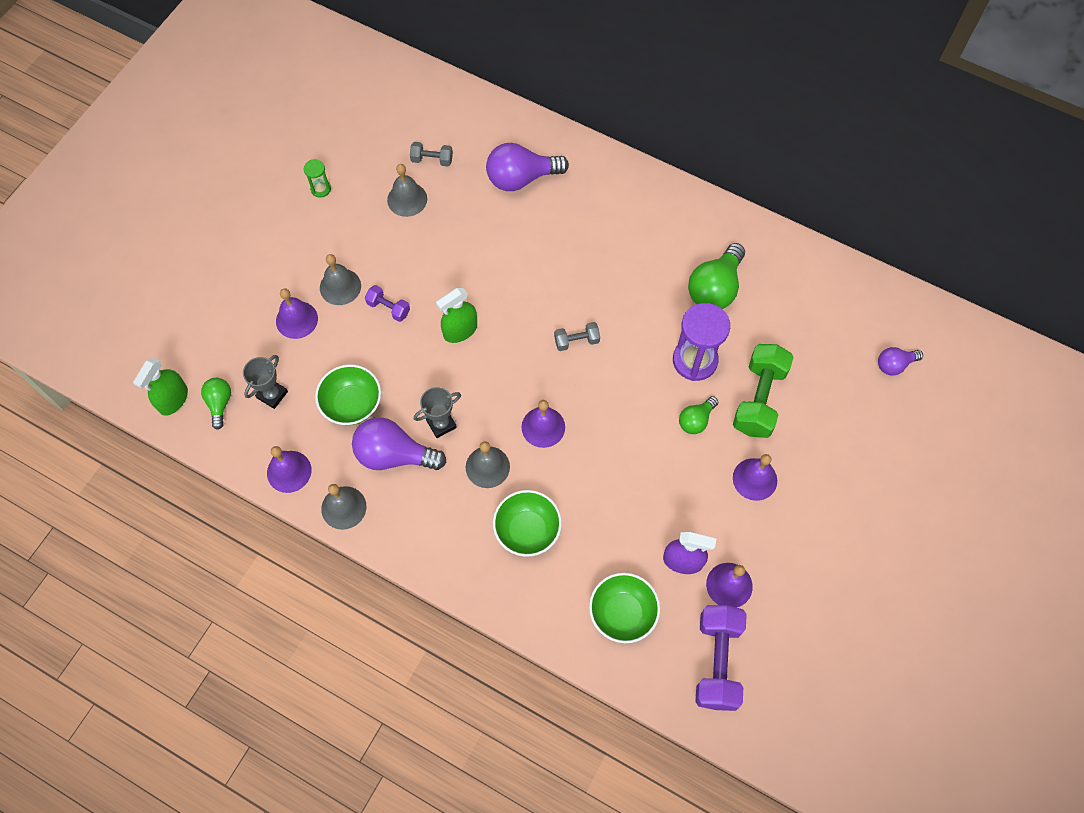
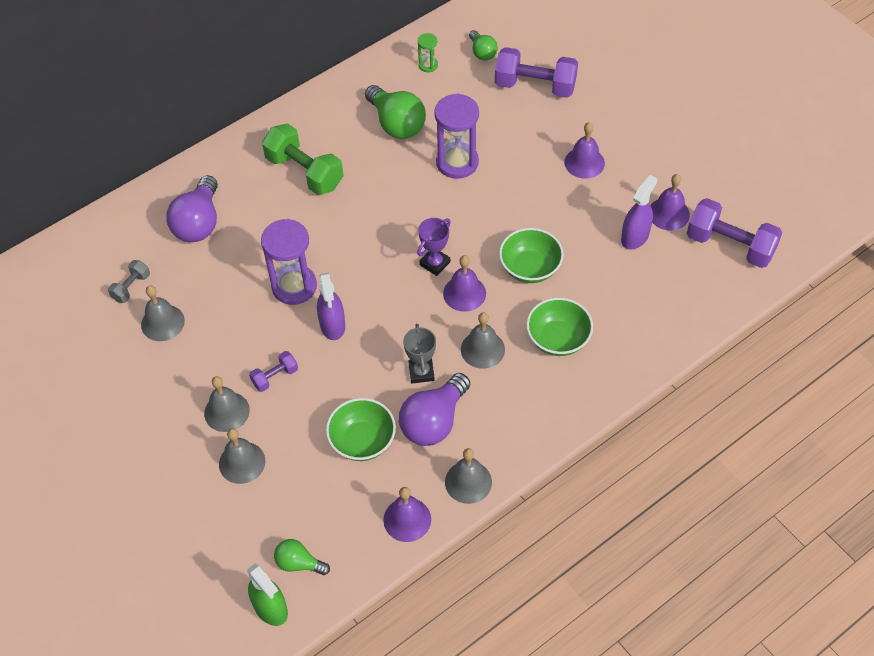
camera: 65 degrees left, 10 degrees down
grey trophy [243,355,288,409] -> none
purple bell [276,288,318,339] -> grey bell [219,428,265,484]
green hourglass [304,159,331,198] -> green hourglass moved to [418,33,438,72]
green spray bottle [436,288,477,343] -> purple spray bottle [317,272,345,340]
grey dumbbell [554,322,600,351] -> none
green bowl [589,573,660,643] -> green bowl moved to [499,228,564,283]
green light bulb [679,396,718,434] -> green light bulb moved to [469,30,498,61]
green dumbbell [733,344,794,438] -> green dumbbell moved to [262,123,344,195]
purple light bulb [878,347,923,376] -> none
none -> purple hourglass [261,219,317,305]
none -> purple trophy [417,218,451,276]
none -> purple dumbbell [495,47,578,98]

